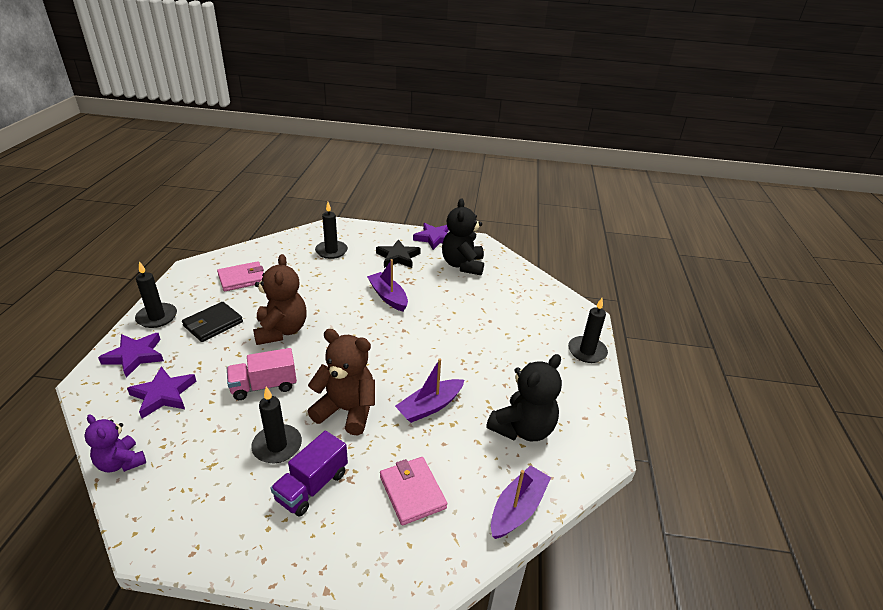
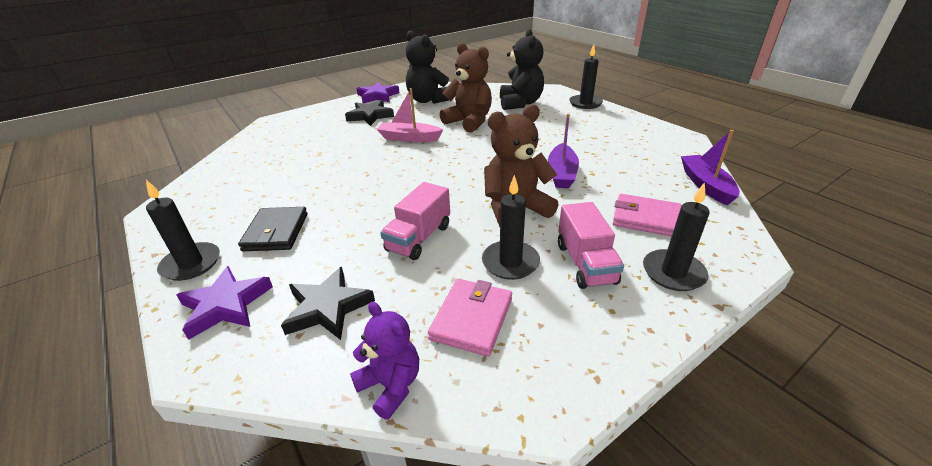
camera: 40 degrees left, 0 degrees up
purple teddy bear [84,414,146,472] -> purple teddy bear turned 135 degrees counterclockwise [350,302,419,420]
purple star [127,366,196,419] -> black star [281,267,375,340]
pink wallet [217,261,264,291] -> pink wallet moved to [428,279,512,357]
brown teddy bear [253,254,307,345] -> brown teddy bear moved to [440,42,492,133]
purple truck [270,431,348,516] -> pink truck [558,202,624,289]
black candle [315,202,348,259] -> black candle moved to [643,183,710,291]
purple boat [367,259,408,312] -> pink boat [376,88,443,142]
black teddy bear [486,354,562,441] -> black teddy bear moved to [500,29,544,110]

